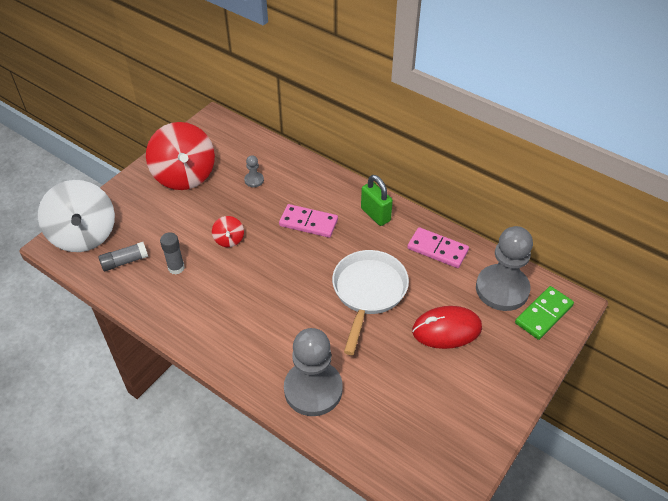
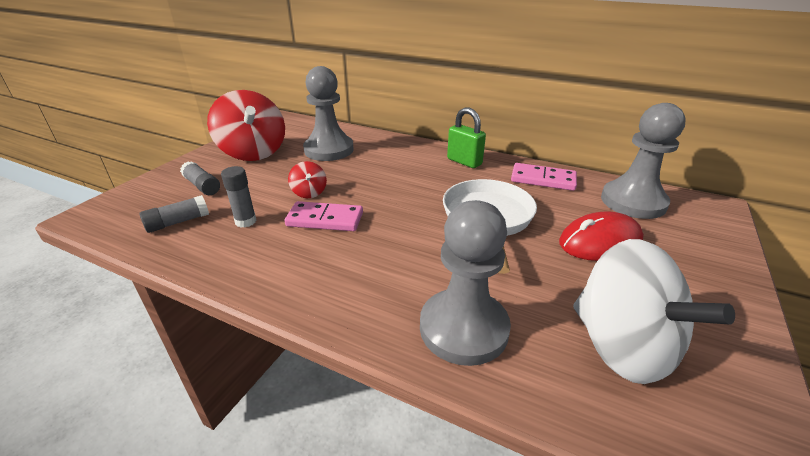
camera: 10 degrees left, 15 degrees down
white spinning top [38,180,115,252] -> white spinning top moved to [573,239,735,384]
grey pawn [244,155,264,187] -> grey pawn [303,66,354,161], size x2.41
pink domino [279,204,338,238] -> pink domino moved to [285,201,363,231]
green domino [515,286,574,340] -> none
none -> grey glue stick [180,161,220,195]

